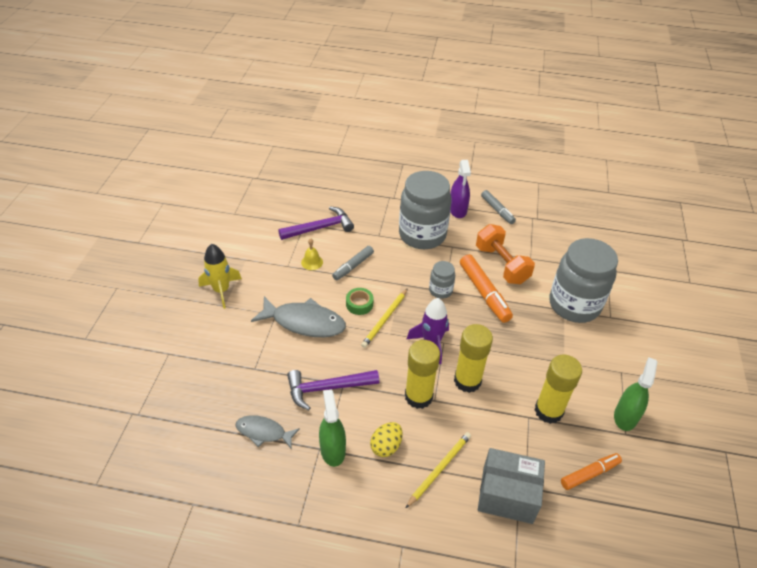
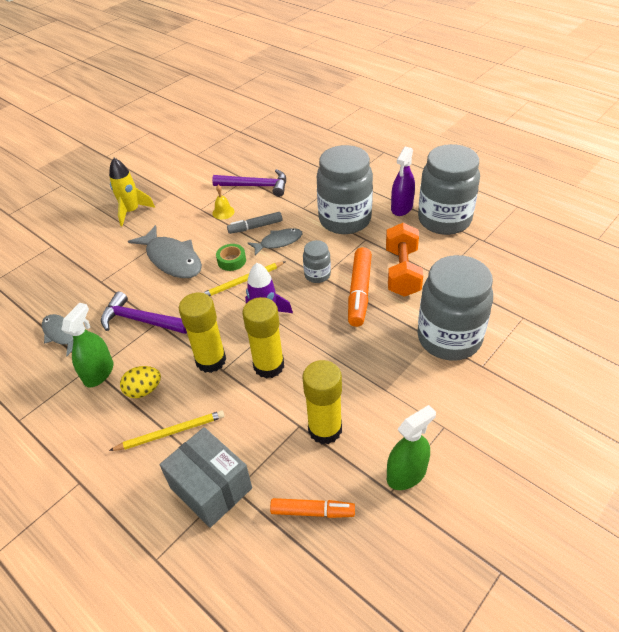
camera: 35 degrees right, 0 degrees up
grey marker [481,190,516,224] -> grey jar [418,144,480,235]
none -> grey fish [248,228,303,255]

